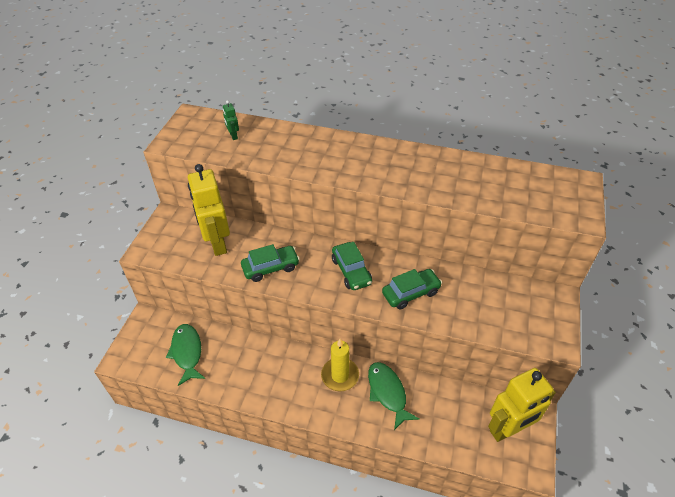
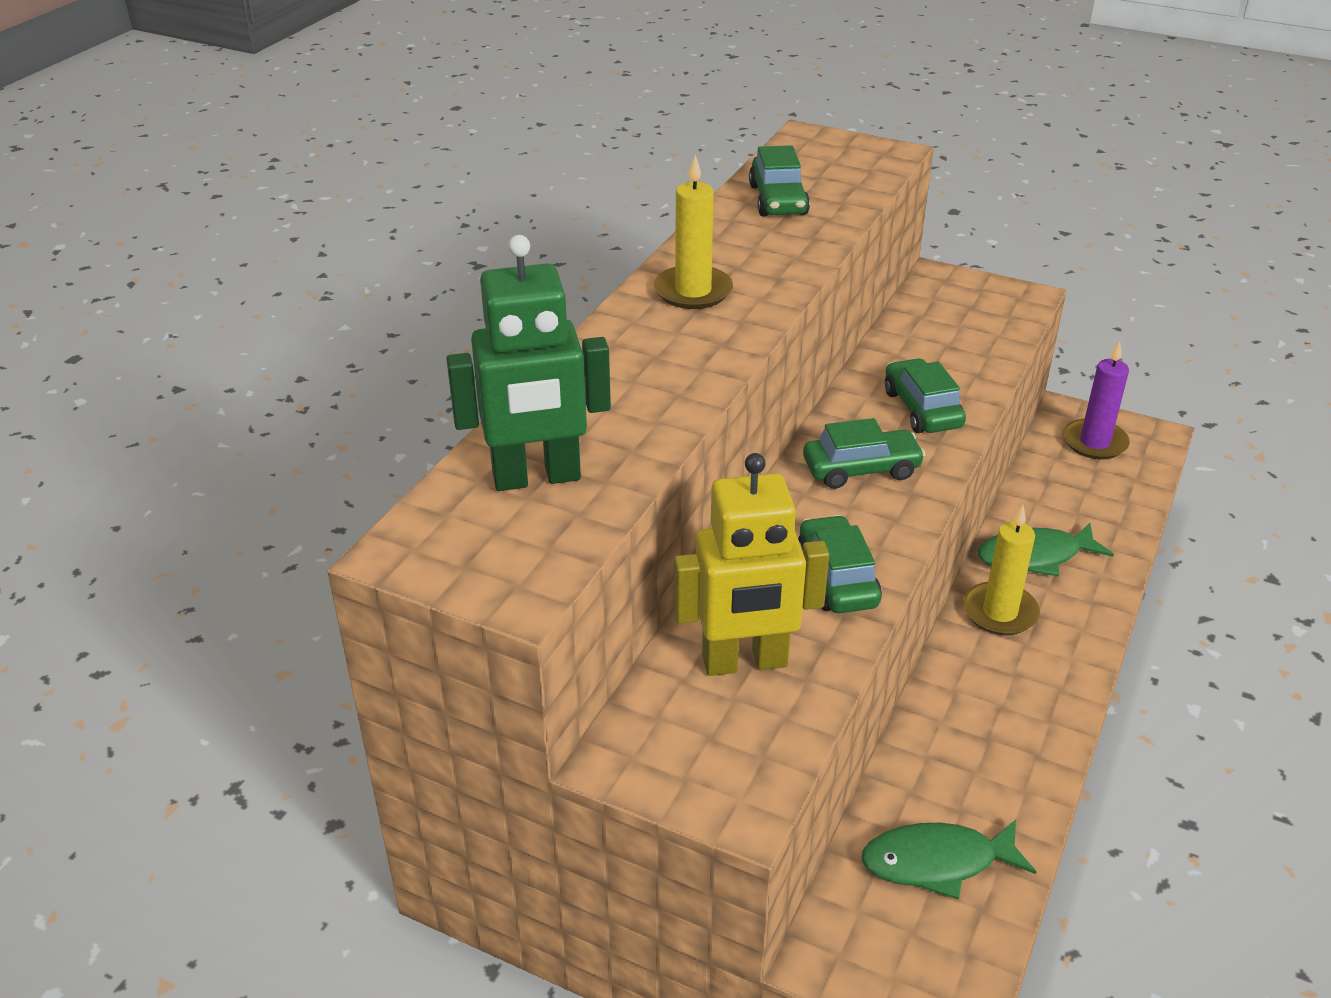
camera: 80 degrees left, 10 degrees down
green robot [223,100,239,140] -> green robot [446,235,611,491], size x2.45
yellow robot [488,368,556,442] -> purple candle [1063,341,1130,459]
none -> yellow candle [654,155,733,309]
none -> green car [749,145,810,217]

